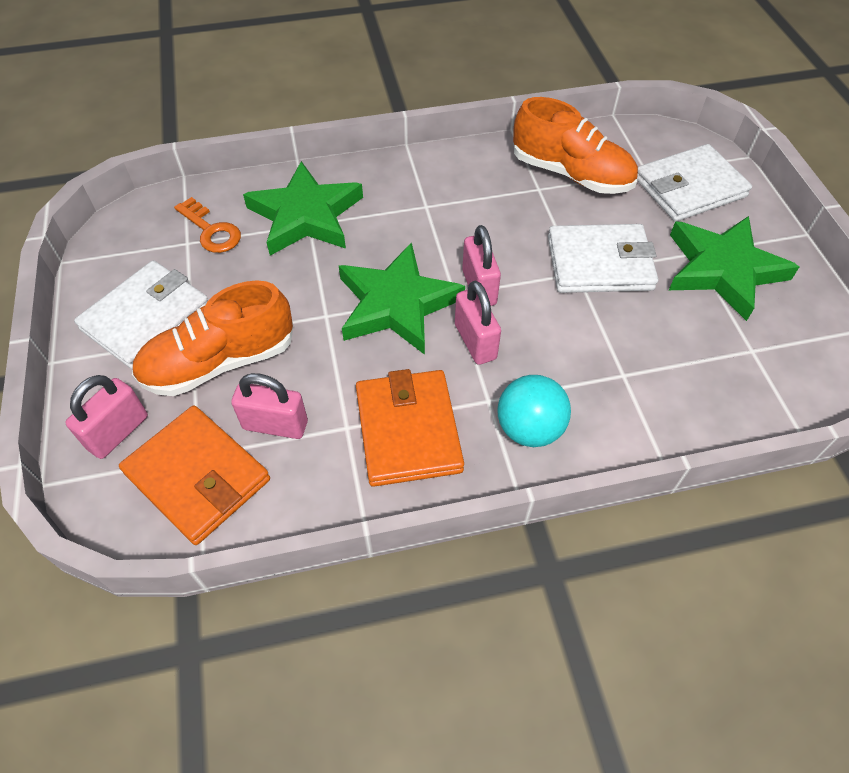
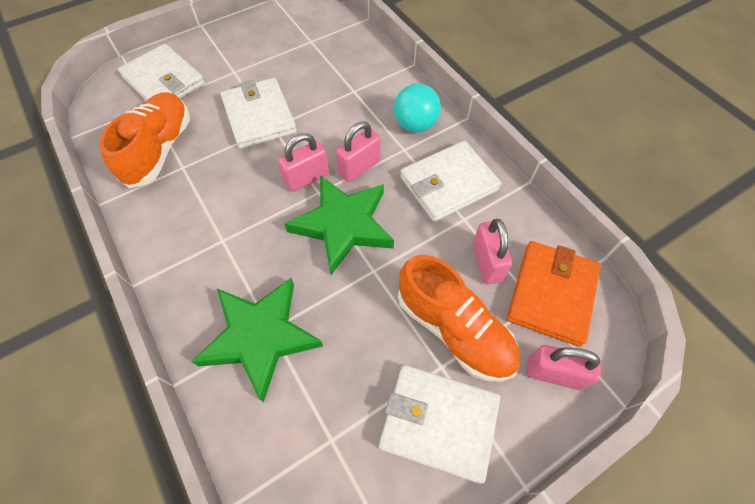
camera: 110 degrees left, 5 degrees up
orange key [174,197,241,253] -> none
orange wallet [356,369,464,487] -> white wallet [400,141,501,222]
green star [669,216,799,321] -> none

